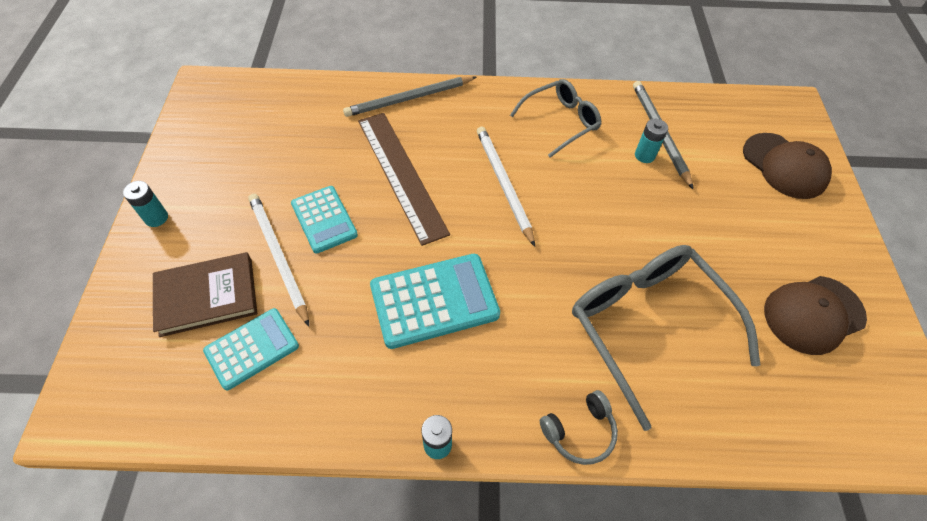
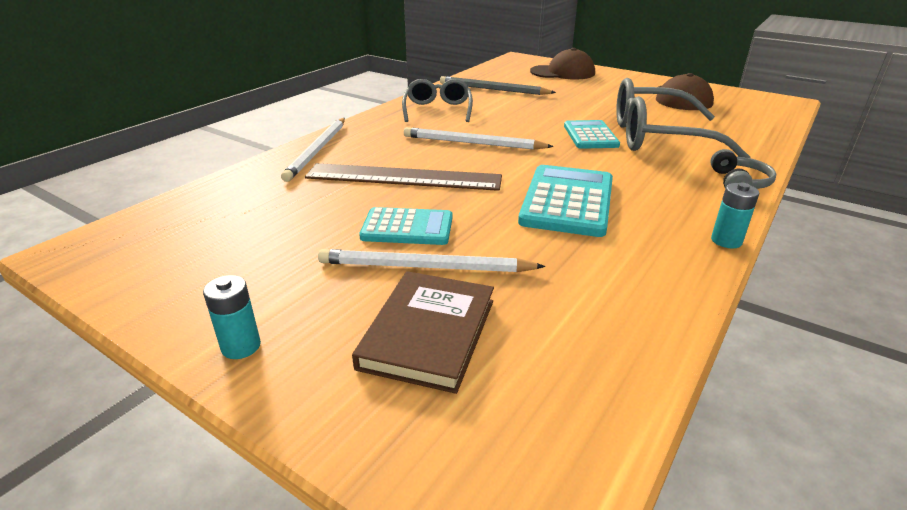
camera: 55 degrees left, 25 degrees down
turquoise calculator [203,308,299,390] -> turquoise calculator moved to [564,120,620,149]
grey pencil [343,76,477,117] -> white pencil [281,118,345,182]
turquoise battery [635,119,668,163] -> none

